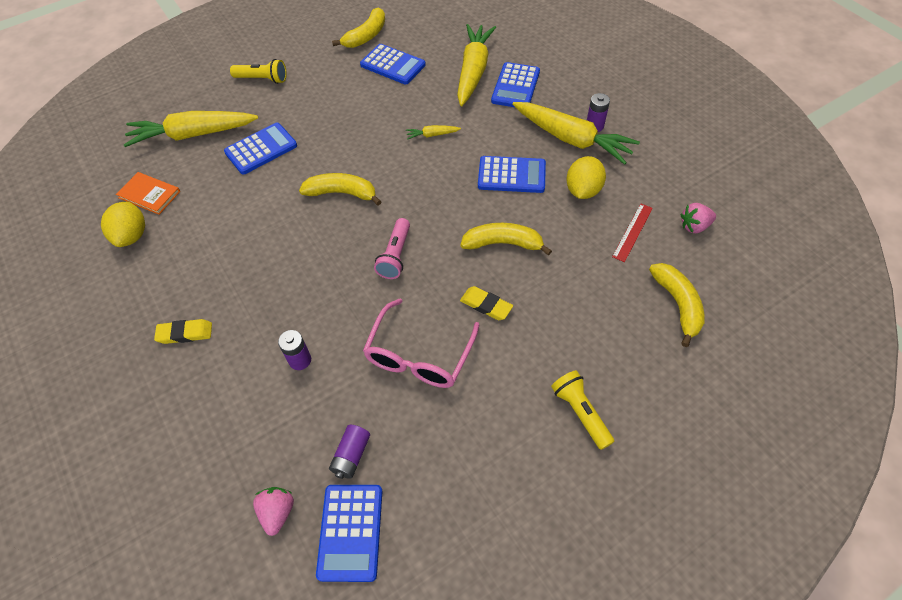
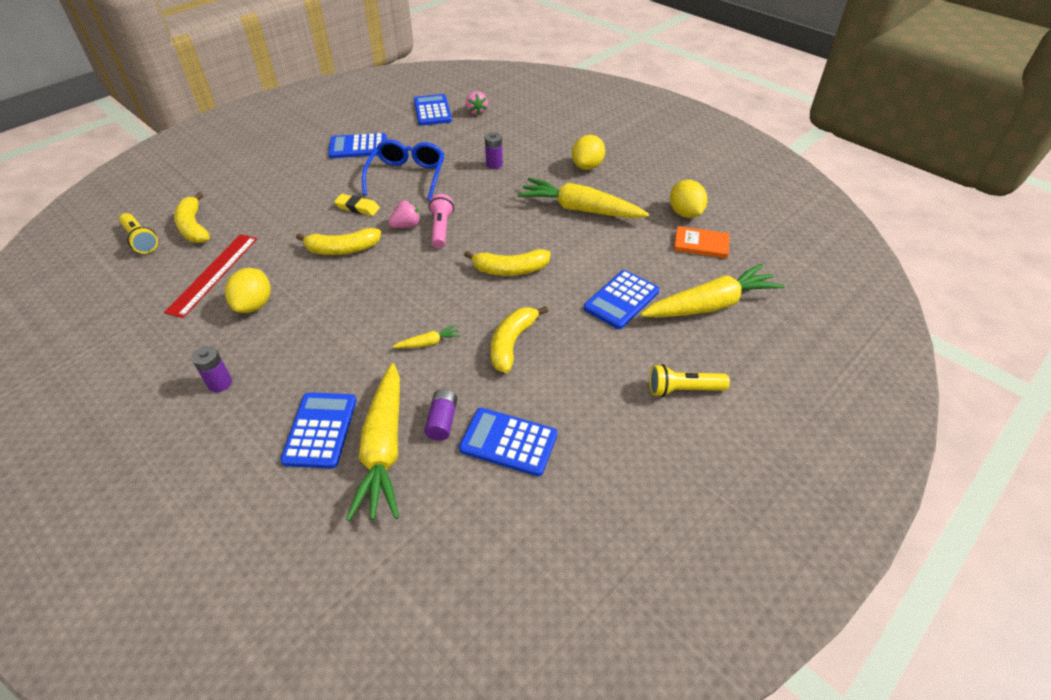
camera: 165 degrees right, 10 degrees down
yellow eraser [154,319,212,344] -> yellow lemon [572,135,605,170]
purple battery [329,425,370,479] -> purple battery moved to [424,389,457,441]
yellow banana [332,7,385,48] -> yellow banana moved to [491,306,548,373]
pink glasses [363,298,479,388] -> blue glasses [362,139,444,201]
blue calculator [478,156,546,193] -> blue calculator moved to [328,133,387,158]
yellow carrot [512,102,640,165] -> yellow carrot moved to [518,178,649,218]
yellow flashlight [551,370,615,450] -> yellow flashlight moved to [119,213,158,254]
red ruler [612,204,653,262] -> red ruler [164,234,257,318], size x1.64
pink strawberry [680,203,716,233] -> pink strawberry moved to [389,201,421,228]

